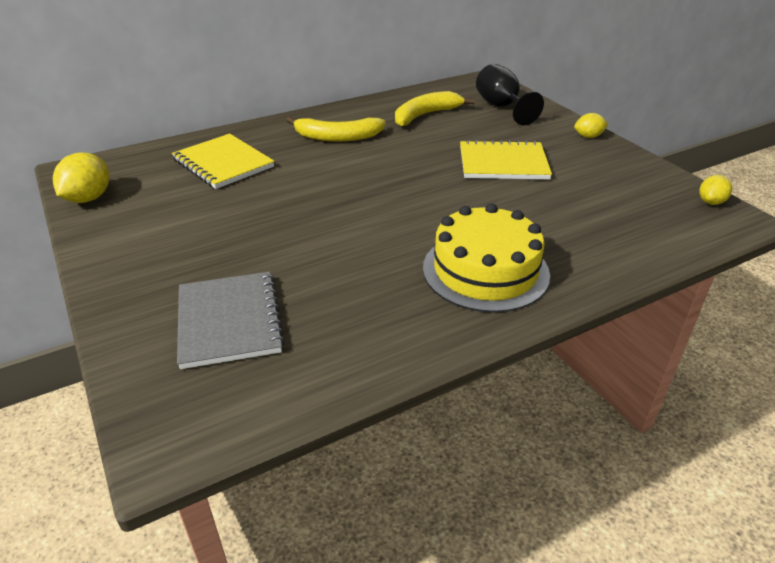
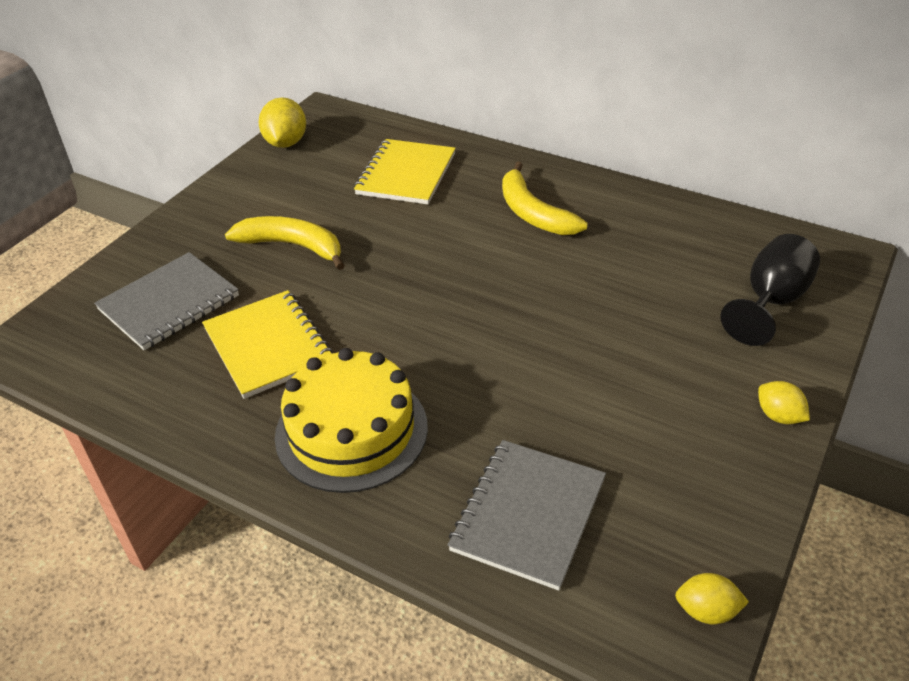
camera: 60 degrees right, 5 degrees up
yellow lemon [53,153,109,203] -> yellow lemon turned 75 degrees counterclockwise [258,97,306,148]
yellow banana [395,91,475,127] -> yellow banana moved to [225,216,345,270]
yellow notebook [460,139,552,179] -> yellow notebook moved to [202,290,333,399]
none -> grey notebook [448,440,606,591]

